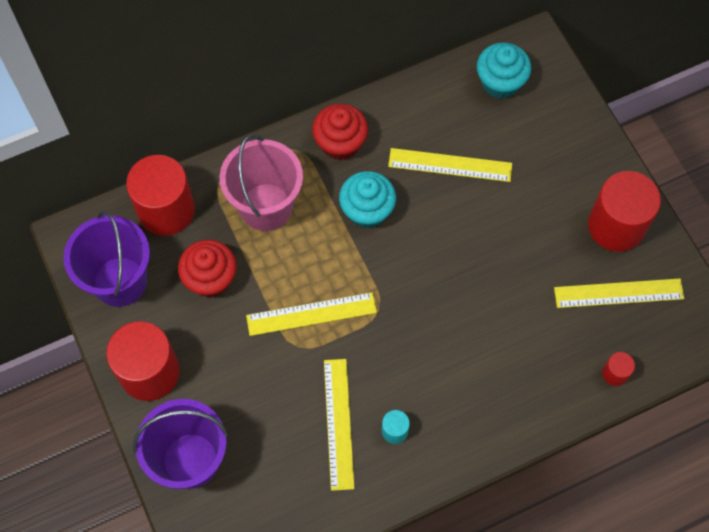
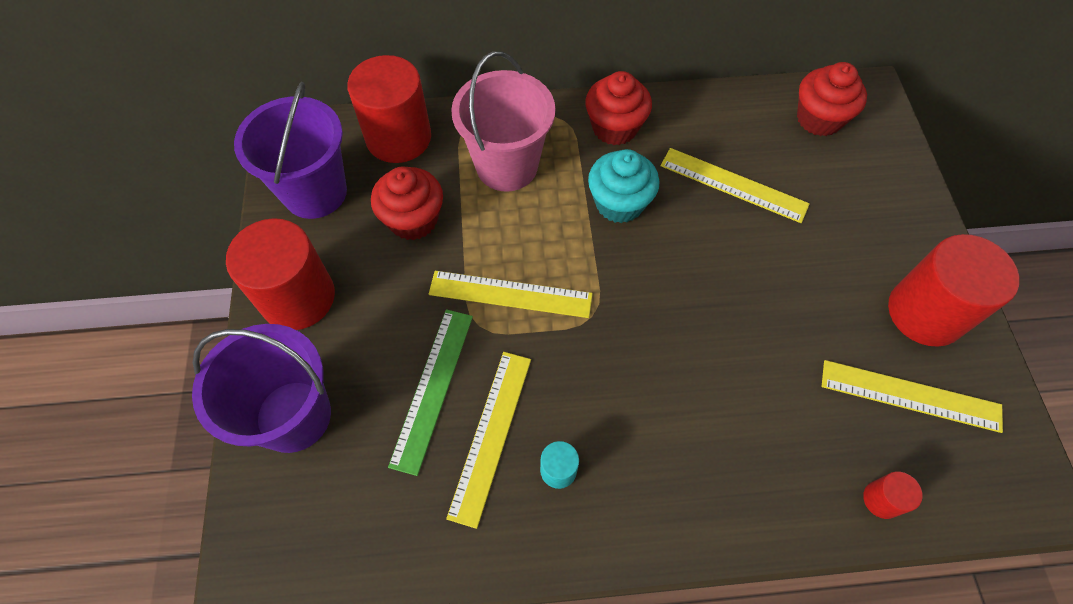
camera: 20 degrees right, 5 degrees down
turquoise cupcake [477,43,531,99] -> red cupcake [797,62,867,136]
none -> green ruler [388,309,473,476]

